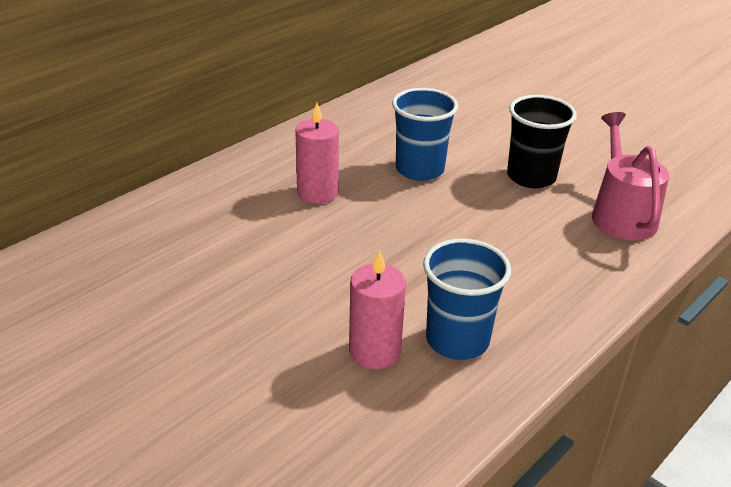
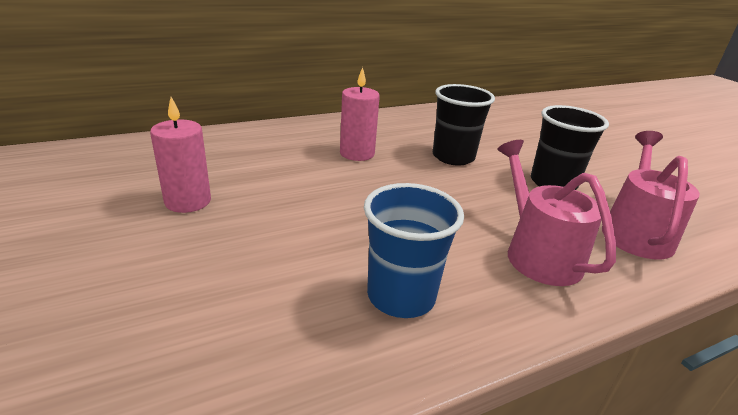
camera: 20 degrees right, 5 degrees down
pink candle [349,250,406,369] -> pink candle moved to [150,97,211,213]
blue cup [392,88,458,181] -> black cup [433,84,495,165]
none -> pink watering can [497,140,616,286]

